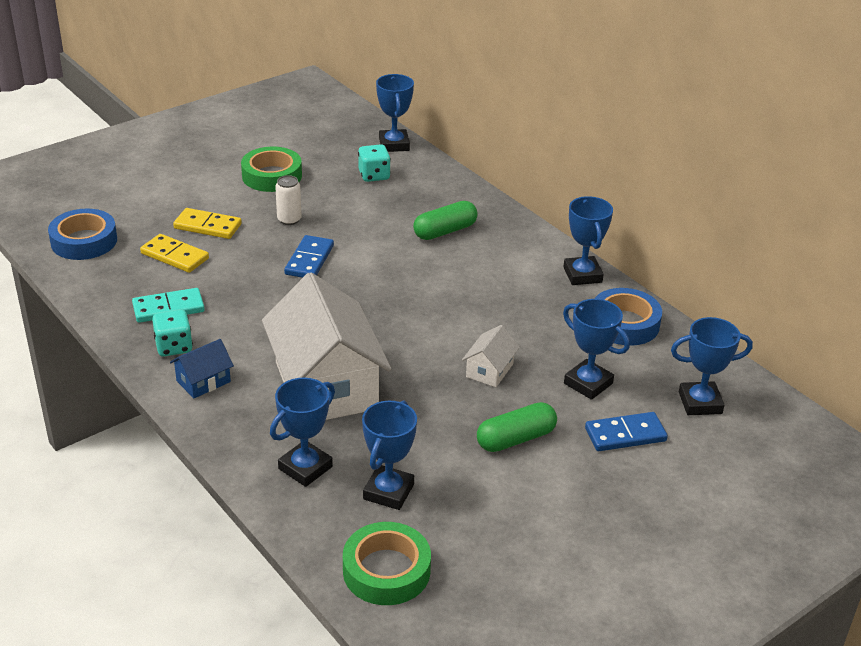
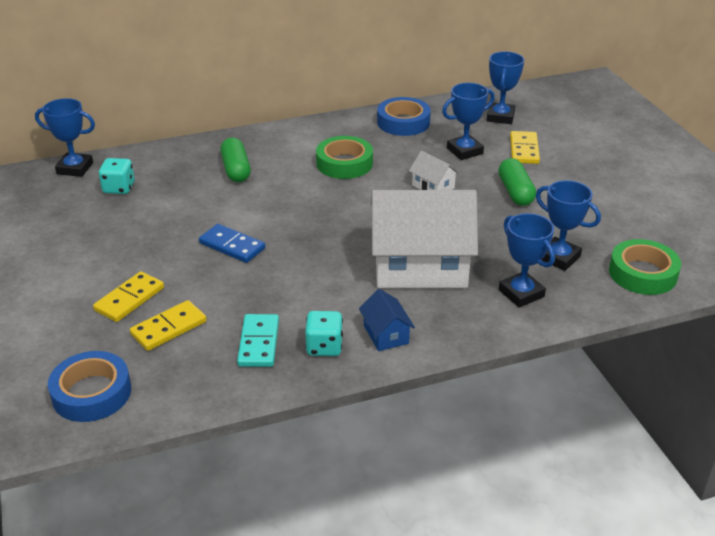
camera: 70 degrees left, 0 degrees up
green tape [241,147,302,192] -> green tape moved to [316,136,373,179]
white can [275,175,301,225] -> none
blue trophy [564,196,613,285] -> none
blue domino [585,412,668,451] -> yellow domino [510,131,540,164]

